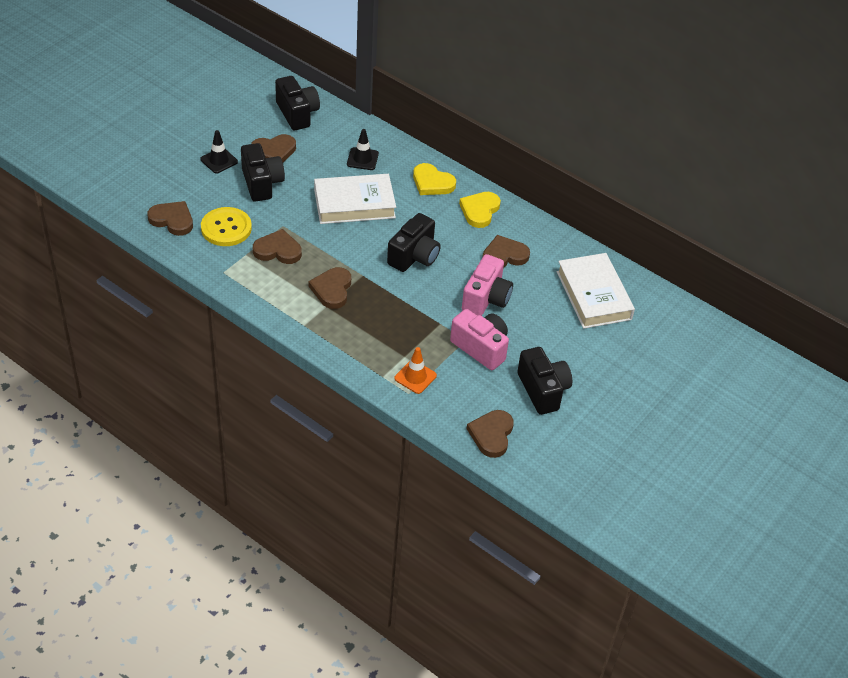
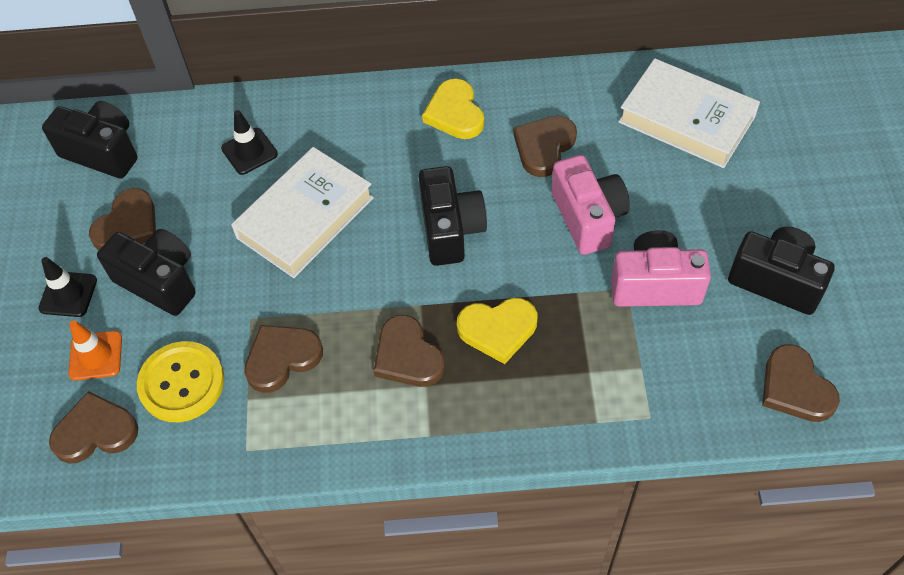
camera: 35 degrees left, 10 degrees up
orange traffic cone [394,347,437,394] -> orange traffic cone moved to [68,320,122,381]
yellow heart [413,163,456,195] -> yellow heart moved to [457,298,537,364]

